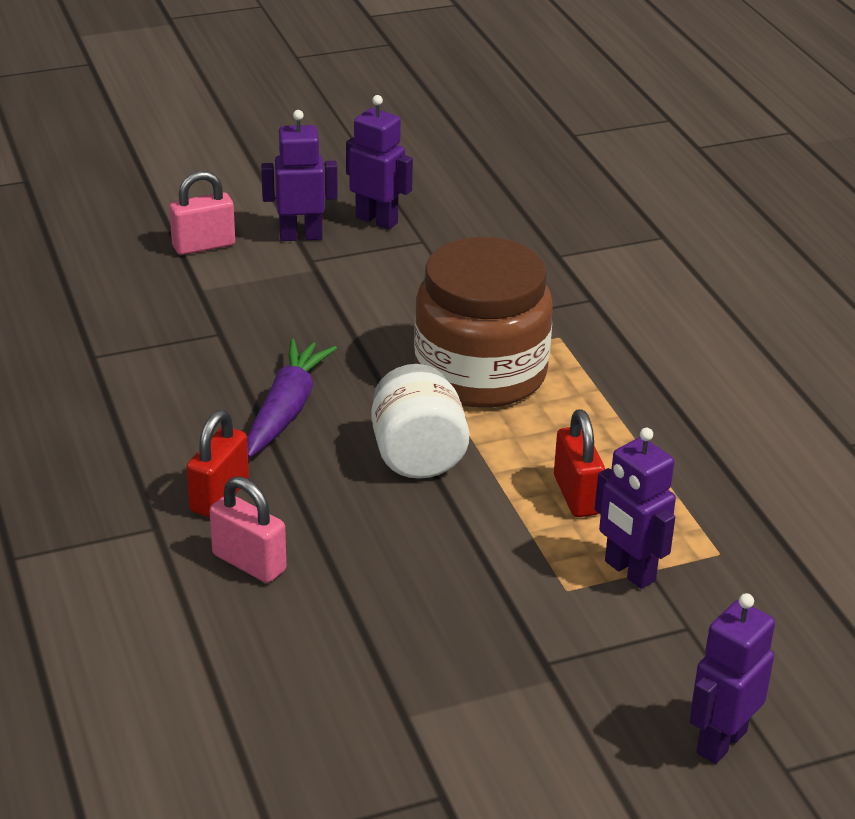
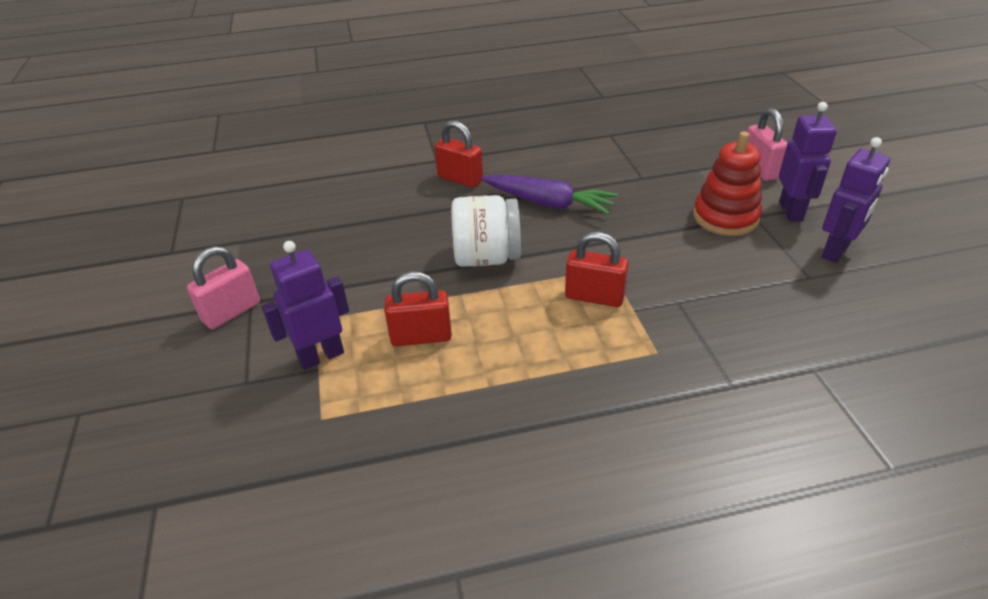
camera: 100 degrees right, 5 degrees up
pink padlock [210,476,286,583] -> pink padlock moved to [187,246,260,329]
brown jar [414,237,553,408] -> red padlock [565,232,629,307]
purple robot [690,593,775,764] -> none
none -> red stacking toy [693,131,762,236]

